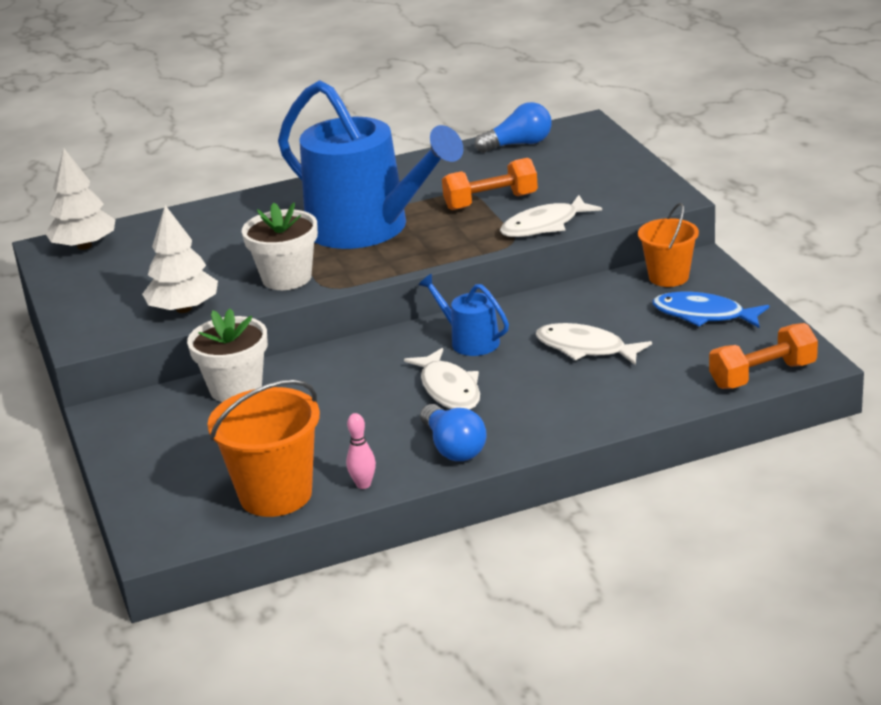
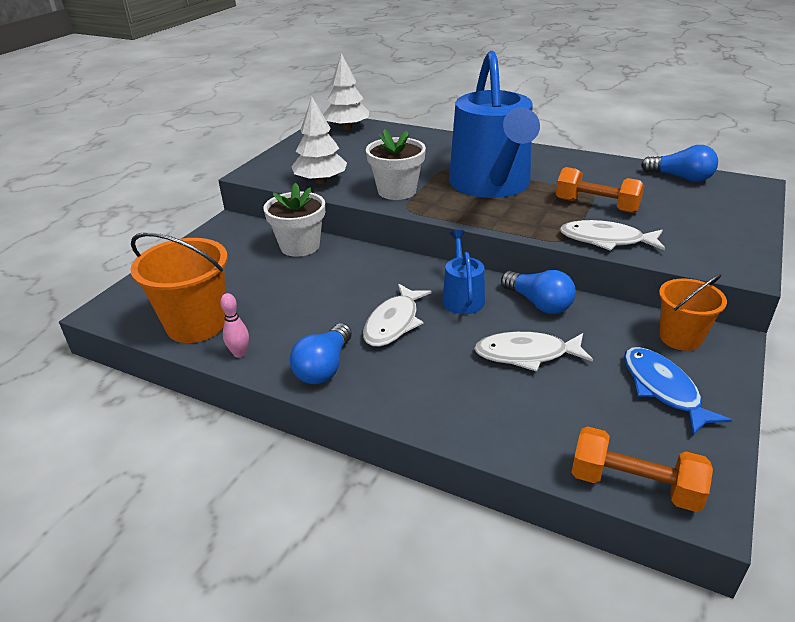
camera: 45 degrees right, 5 degrees up
white fish [535,323,652,365] -> white fish turned 75 degrees counterclockwise [474,332,593,372]
none -> blue light bulb [501,270,576,314]

